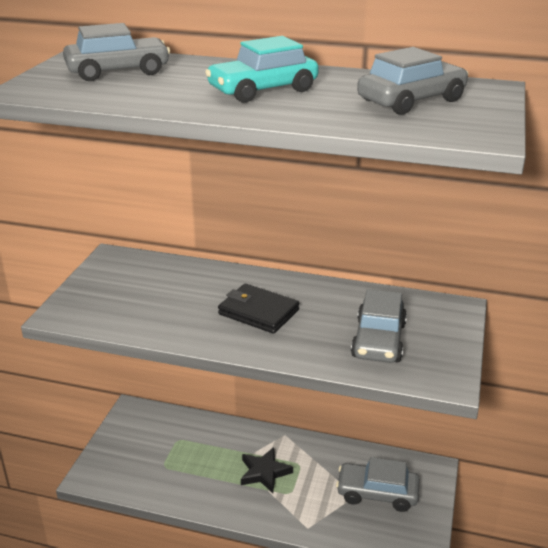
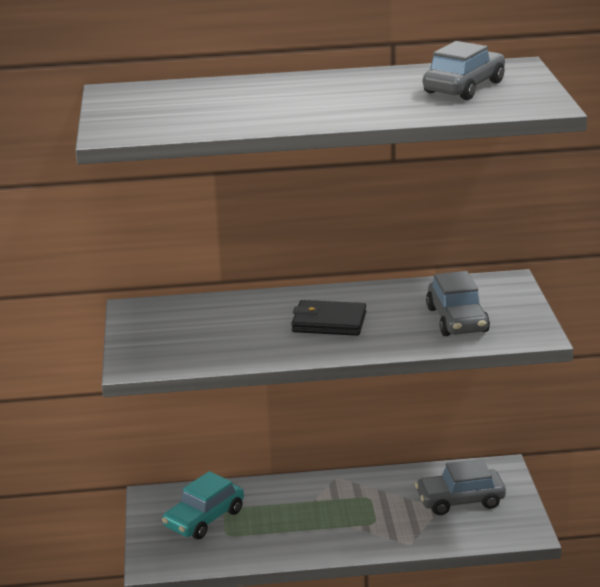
camera: 20 degrees left, 5 degrees down
grey car [63,23,170,81] -> none
turquoise car [205,36,319,103] -> turquoise car moved to [162,471,244,539]
black star [241,447,293,493] -> none

